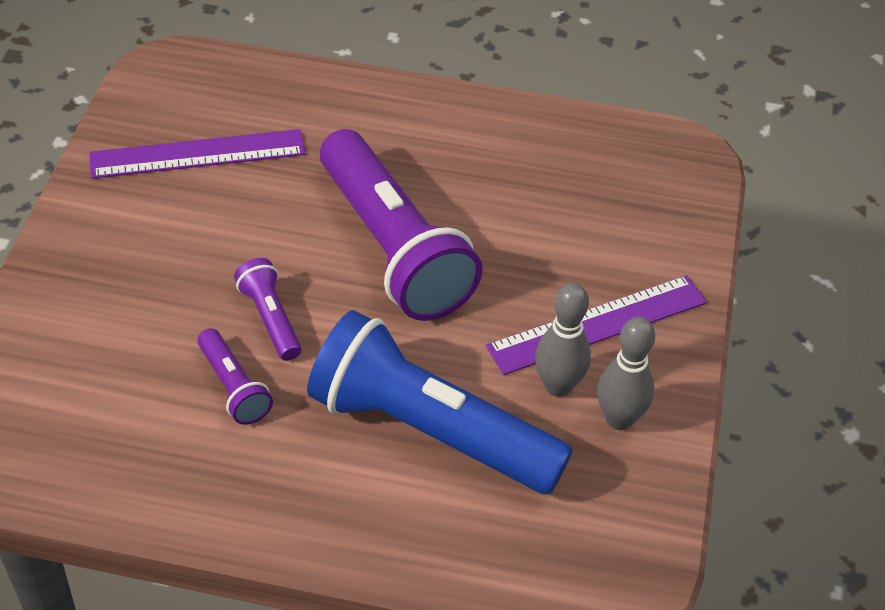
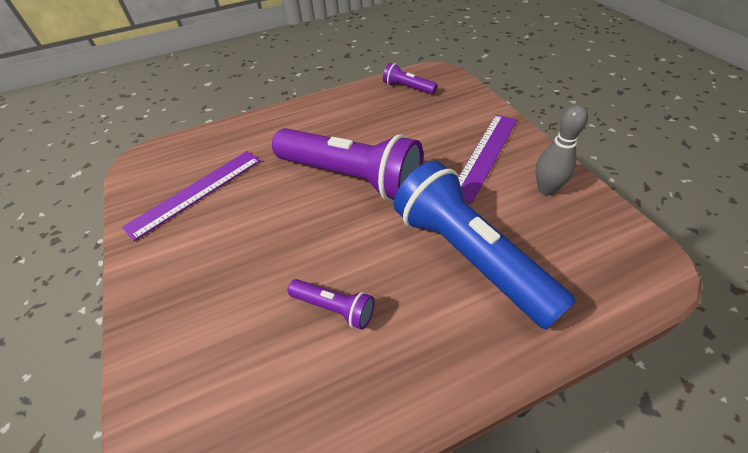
camera: 30 degrees left, 0 degrees up
purple flashlight [234,258,301,361] -> purple flashlight moved to [383,63,437,94]
blue flashlight [307,310,573,494] -> blue flashlight turned 60 degrees clockwise [394,161,576,330]
grey bowling pin [535,283,591,397] -> none

